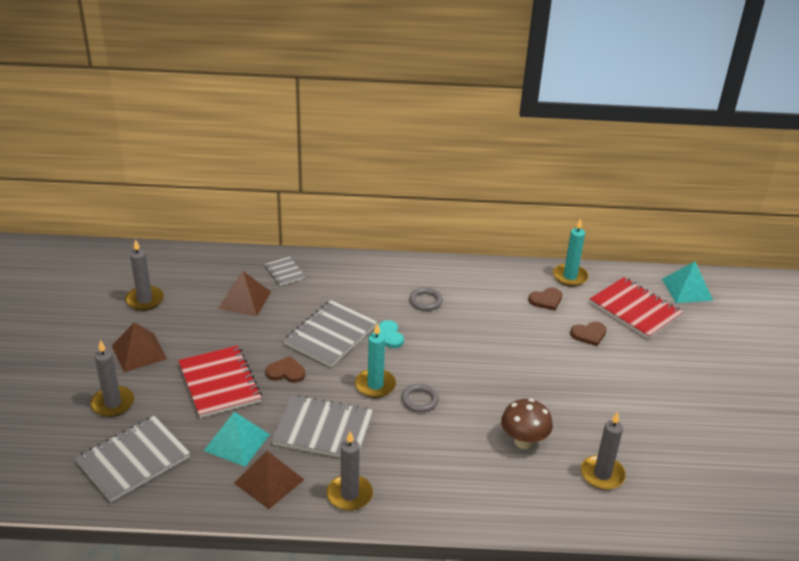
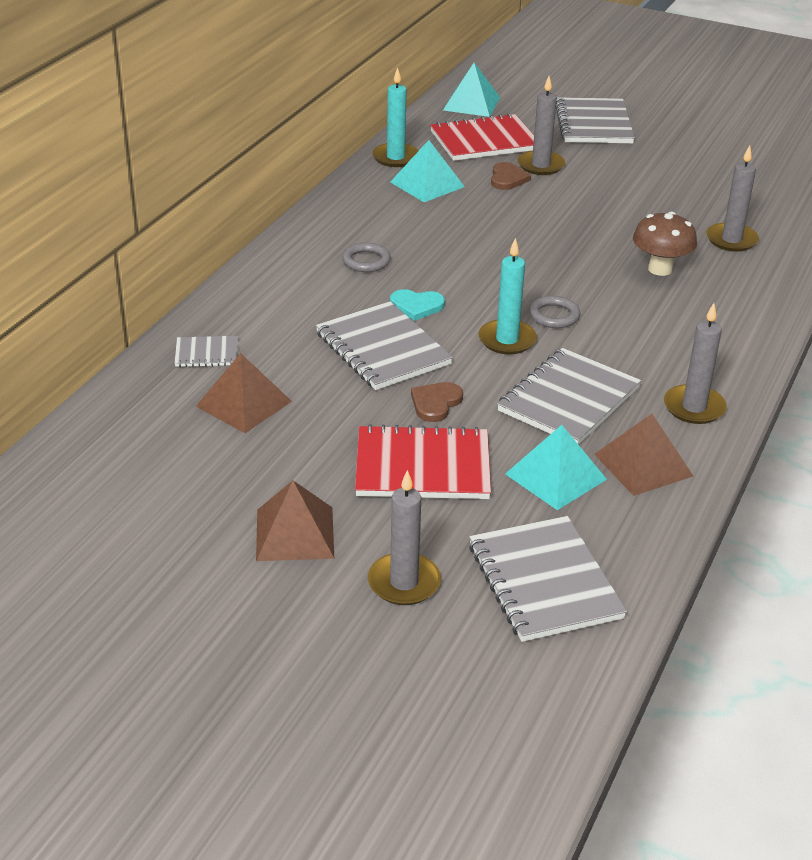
camera: 65 degrees left, 0 degrees up
grey candle [125,239,164,311] -> grey candle moved to [518,76,565,175]
brown heart [528,287,562,311] -> turquoise pyramid [390,140,465,202]
none -> grey notebook [556,97,635,143]

